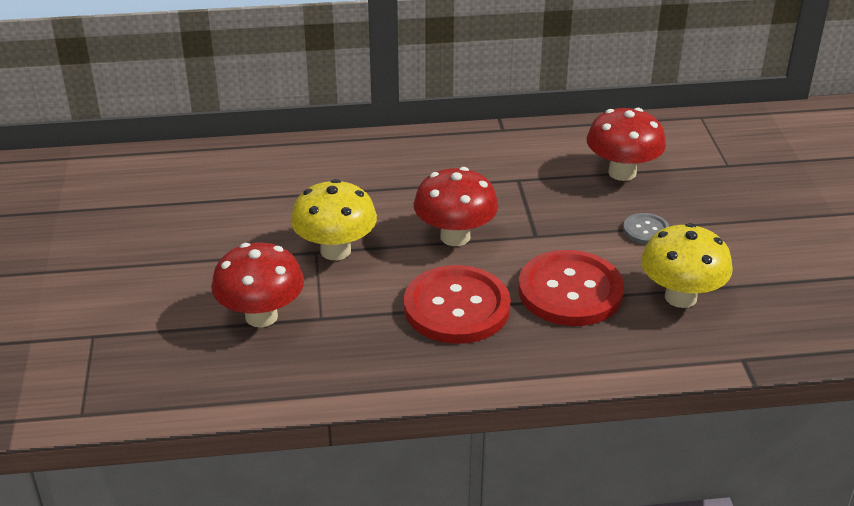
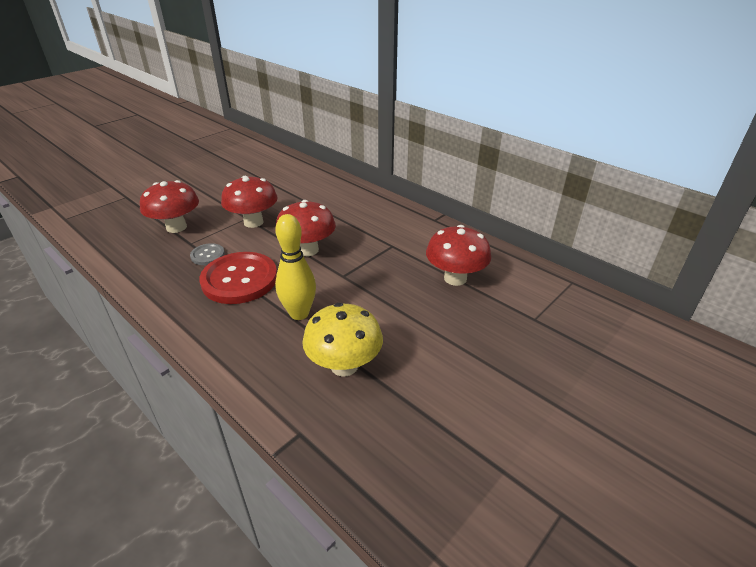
camera: 50 degrees right, 0 degrees up
yellow mushroom [291,179,377,260] -> red mushroom [221,176,278,228]
red button [518,250,624,326] -> yellow bowling pin [275,214,316,320]
grey button [623,213,670,245] -> grey button moved to [190,243,225,265]

